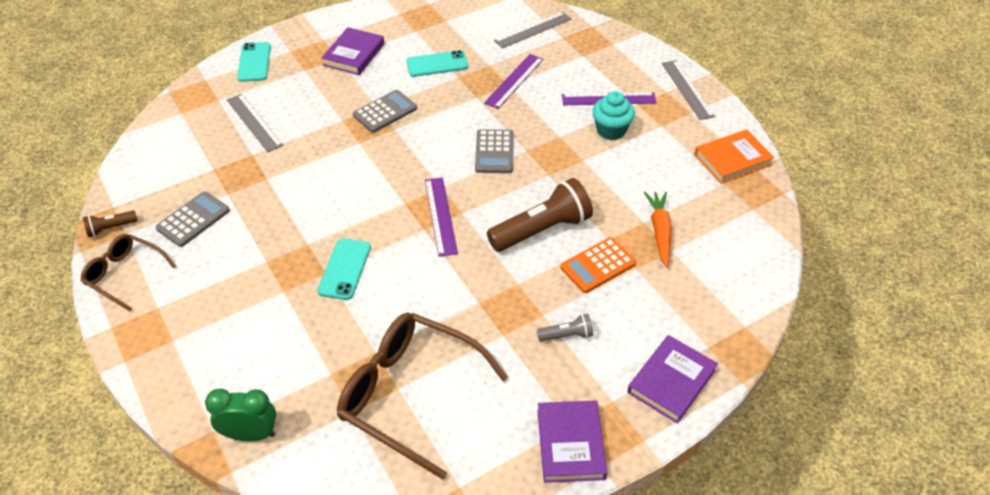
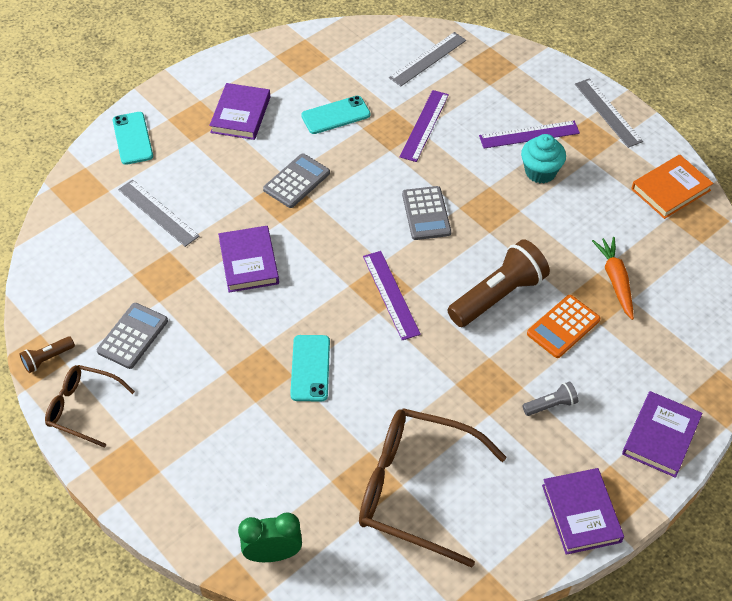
camera: 10 degrees left, 5 degrees up
none -> purple book [218,226,279,293]

